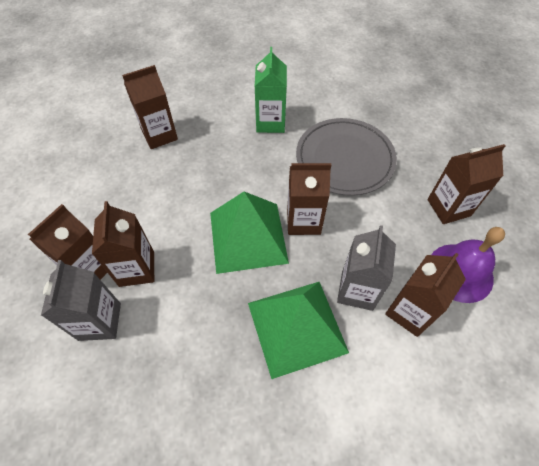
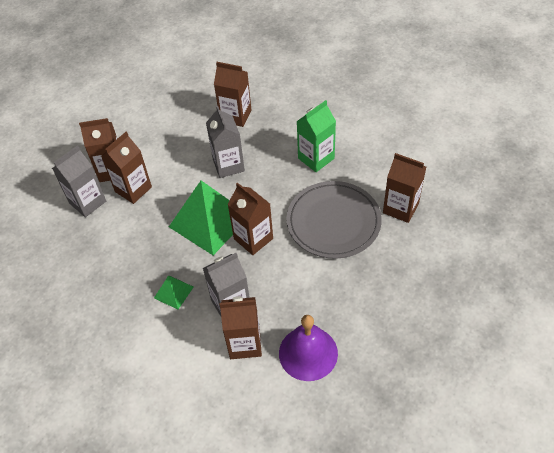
camera: 50 degrees right, 5 degrees down
green pyramid [248,282,349,379] -> green pyramid [154,276,194,310], size x0.46
brown carton [427,144,505,224] -> brown carton moved to [383,153,426,223]
none -> grey carton [206,106,245,178]

